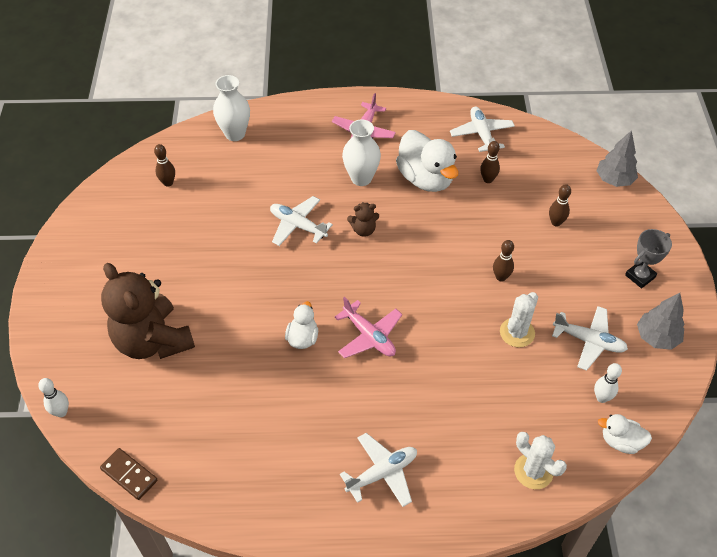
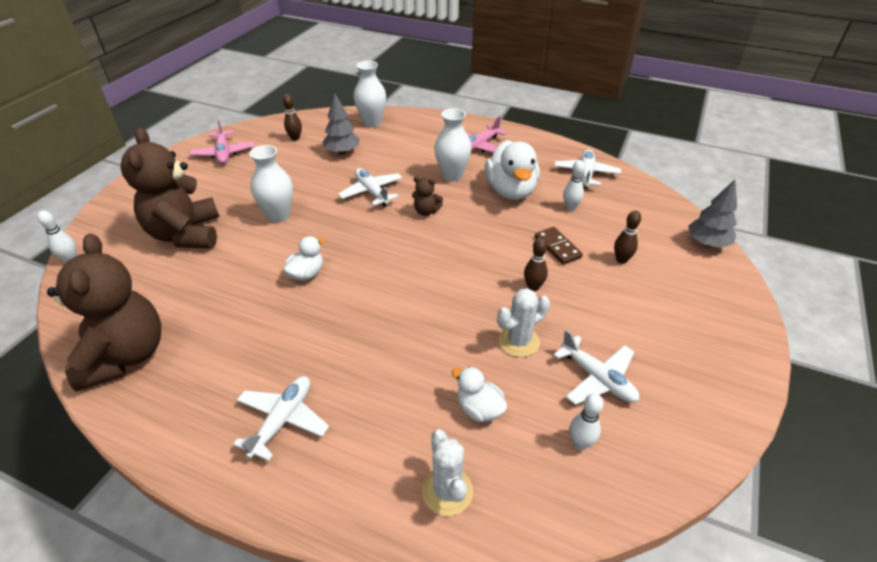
camera: 25 degrees right, 10 degrees down
brown domino [100,448,158,500] -> brown domino moved to [535,227,583,265]
pink plane [335,297,402,358] -> pink plane moved to [190,119,255,164]
white plane [340,433,417,507] -> white plane turned 60 degrees counterclockwise [233,376,329,461]
brown bowling pin [480,141,500,183] -> white bowling pin [563,160,585,211]
white duck [598,414,652,454] -> white duck moved to [452,367,507,422]
grey trophy [625,229,672,288] -> none
grey tree [637,293,685,350] -> grey tree moved to [323,93,360,155]
none -> brown teddy bear [47,233,161,391]
none -> white vase [249,145,293,223]

